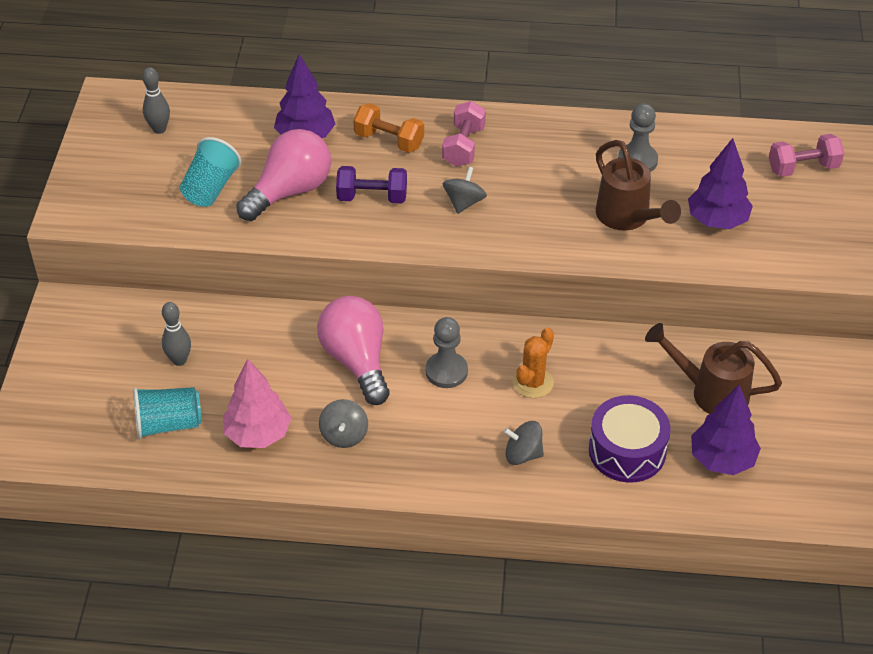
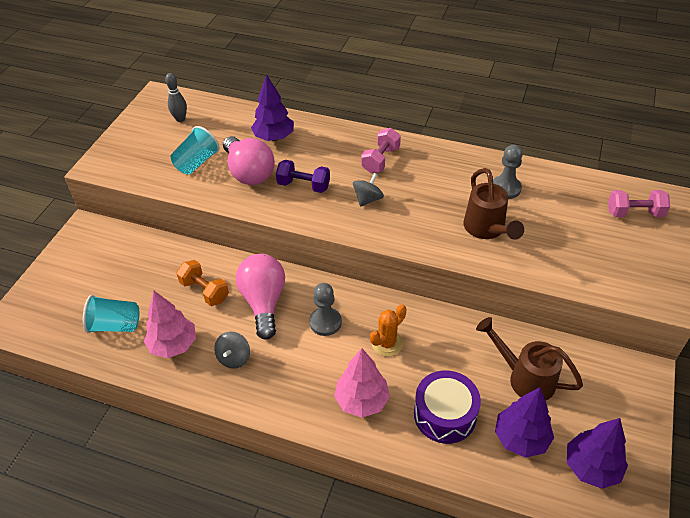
camera: 15 degrees right, 0 degrees up
grey bowling pin [162,302,191,366] -> none
pink light bulb [236,129,331,221] -> pink light bulb turned 90 degrees clockwise [223,136,275,185]
orange dumbbell [353,103,424,153] -> orange dumbbell moved to [177,260,229,306]
grey spinning top [503,421,544,465] -> pink tree [334,348,390,418]
purple tree [688,138,753,229] -> purple tree moved to [567,418,628,489]

